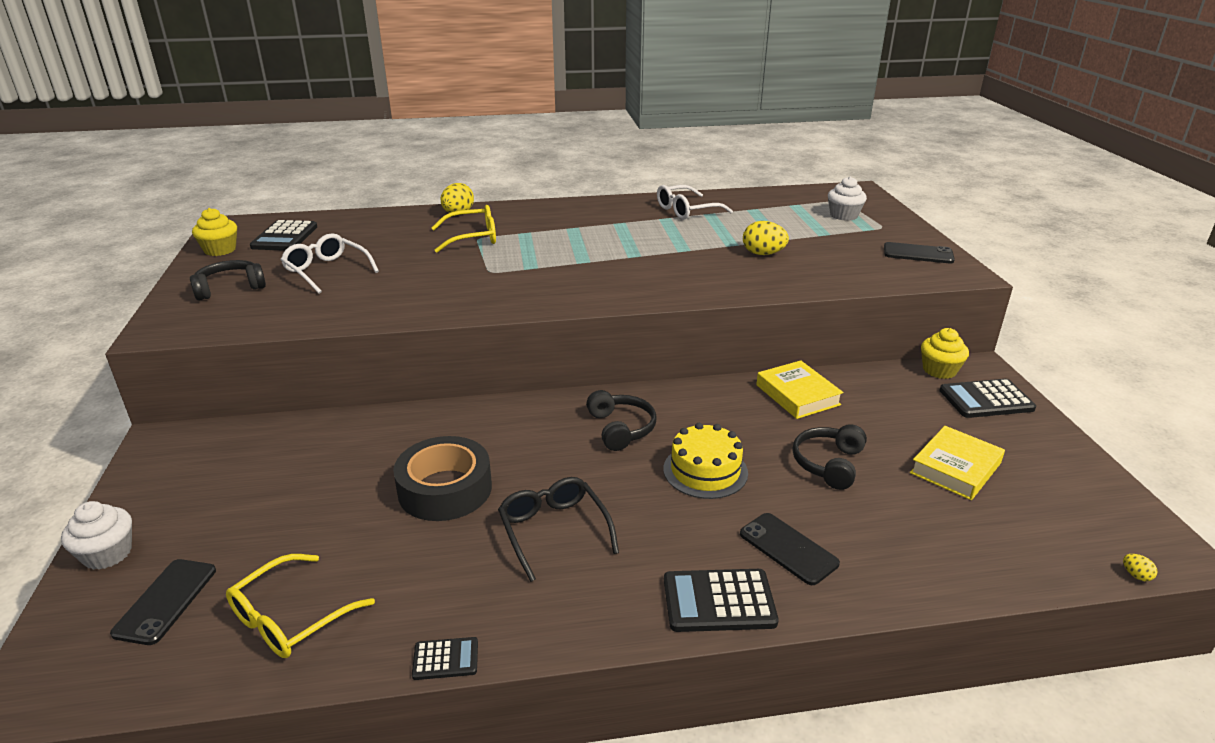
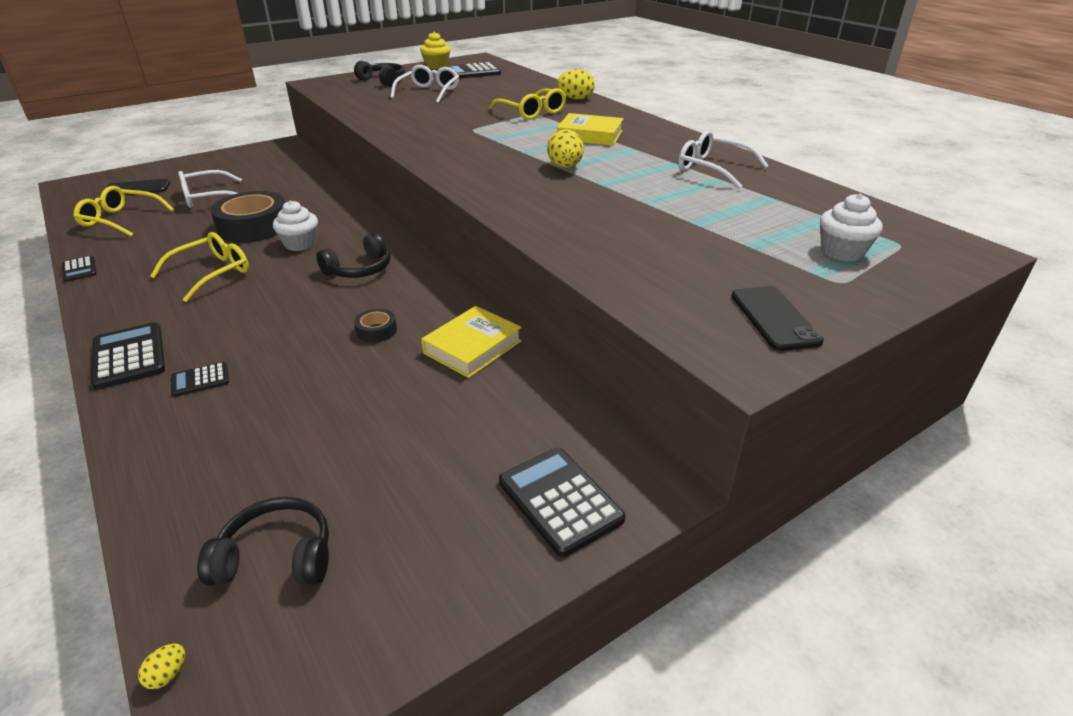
camera: 65 degrees right, 5 degrees up
white cupcake [61,501,132,570] -> white cupcake moved to [273,201,318,251]
black glasses [498,477,619,582] -> yellow glasses [150,232,249,302]
yellow cake [663,423,748,499] -> none
black phone [740,513,840,585] -> black calculator [171,362,229,397]
yellow egg [743,221,789,255] -> yellow egg moved to [547,129,584,168]
black headphones [792,424,867,490] -> black headphones moved to [197,497,329,585]
yellow book [910,426,1005,500] -> yellow book moved to [557,113,624,146]
yellow cupcake [921,328,969,379] -> none
none -> white glasses [178,170,242,208]
none -> black tape [354,309,397,343]

